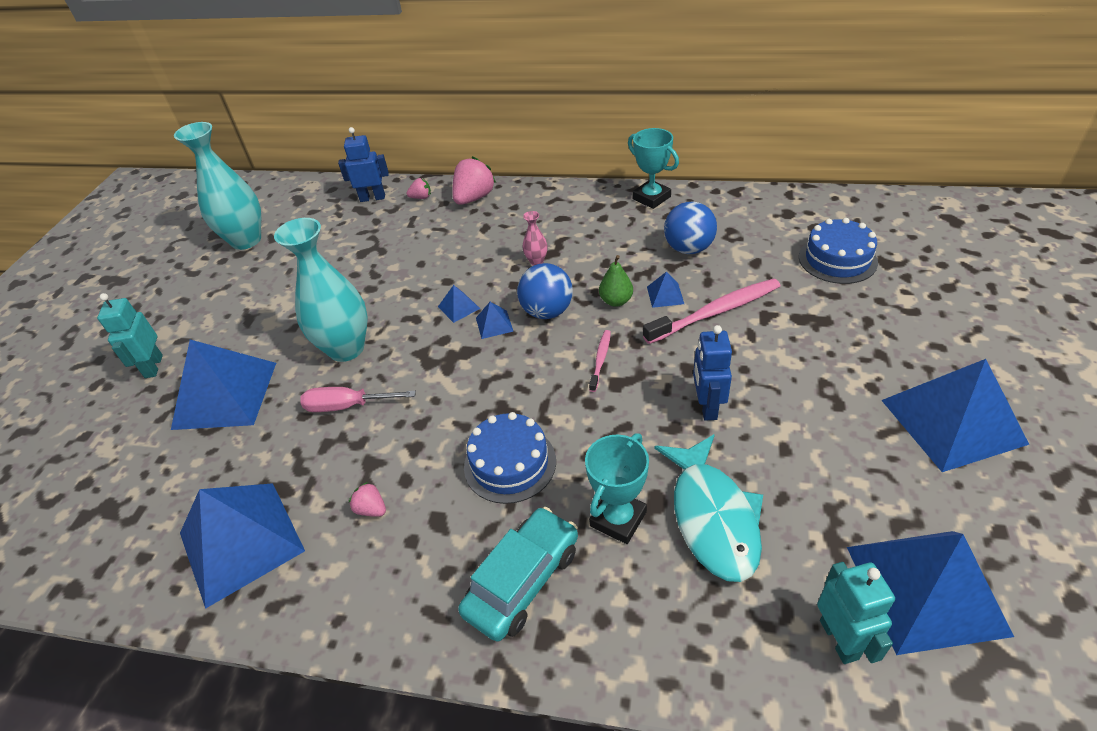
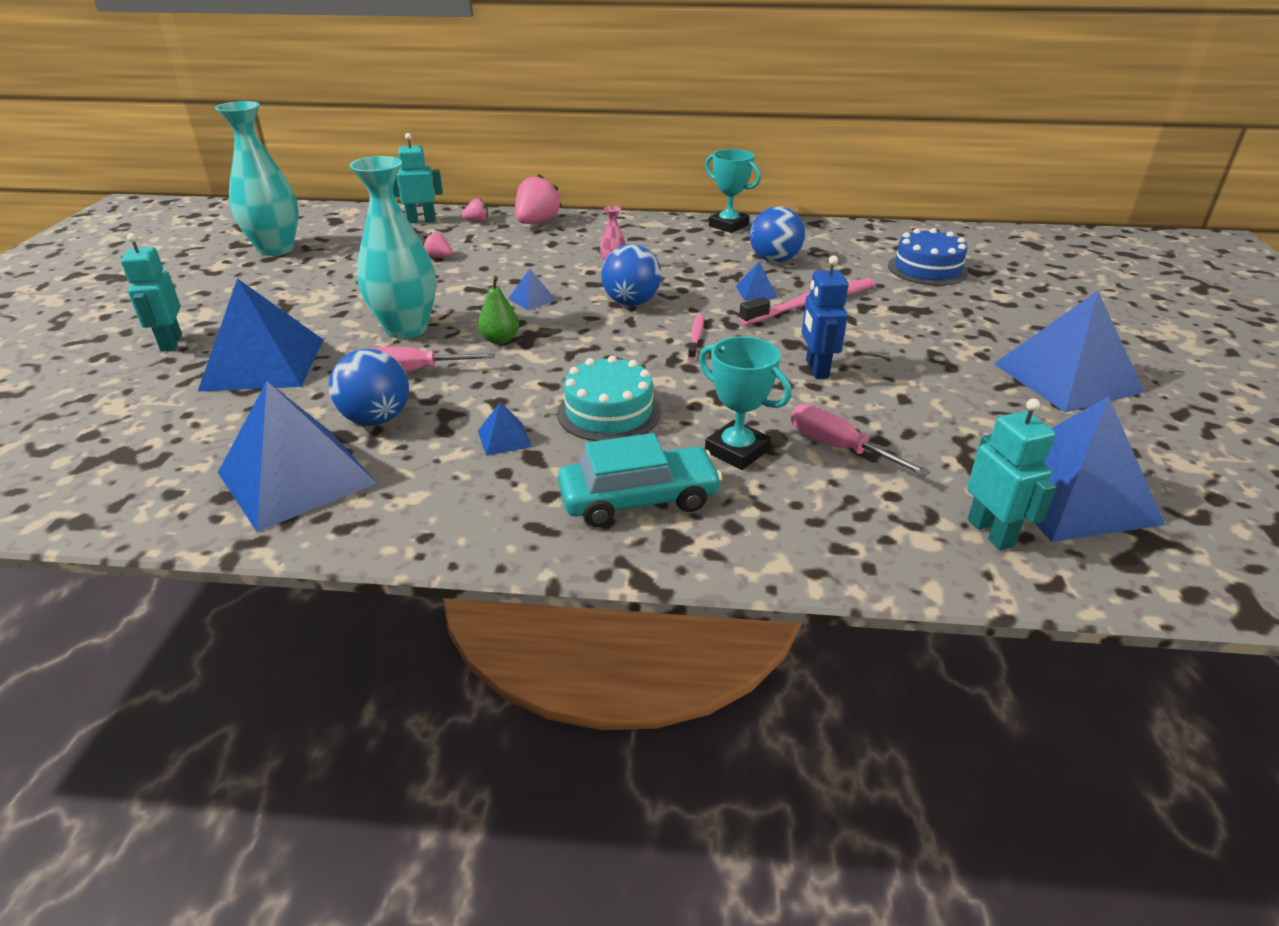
camera: 10 degrees left, 10 degrees down
blue robot [338,127,389,202] -> turquoise robot [393,133,443,223]
pink strawberry [349,482,386,517] -> pink strawberry moved to [424,232,452,258]
turquoise car [458,507,578,642] -> turquoise car turned 45 degrees clockwise [558,433,723,527]
blue cake [464,412,556,504] -> turquoise cake [557,356,661,441]
blue pyramid [476,302,514,339] -> blue pyramid moved to [478,402,532,456]
turquoise trophy [585,433,649,544] -> turquoise trophy turned 75 degrees counterclockwise [699,336,792,470]
green pear [599,255,633,307] -> green pear moved to [478,276,519,344]
turquoise fish [654,434,763,582] -> pink screwdriver [791,404,931,477]
none -> blue ball [329,349,409,426]

